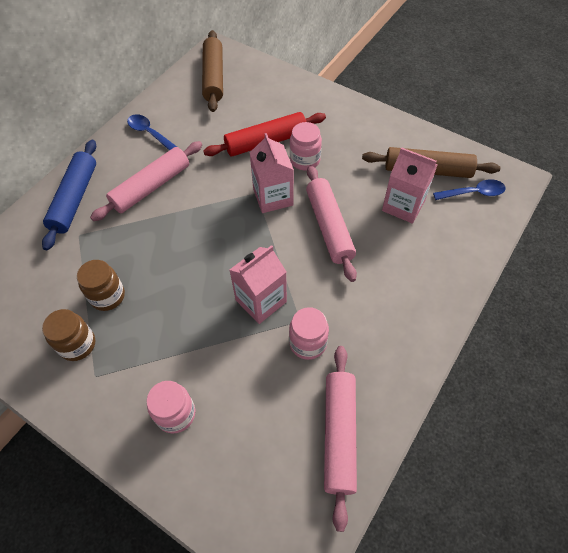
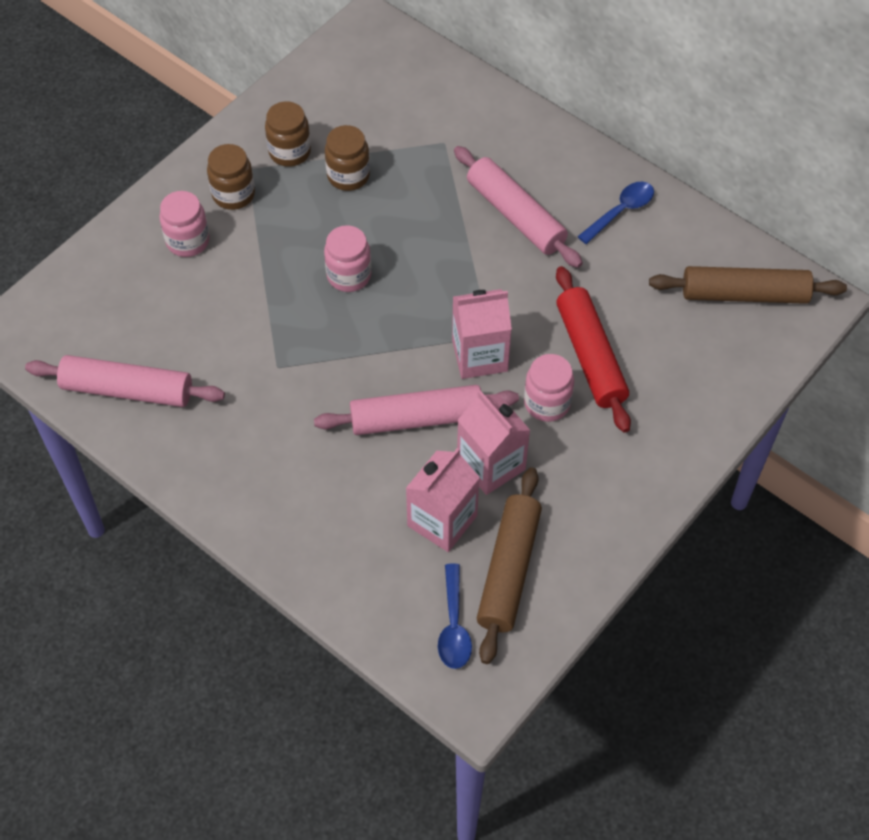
camera: 95 degrees right, 0 degrees up
blue rolling pin [42,140,96,250] -> none
pink carton [230,245,287,324] -> pink carton moved to [457,390,530,495]
pink jar [289,307,329,360] -> pink jar moved to [324,225,371,292]
none -> brown jar [207,144,255,210]

